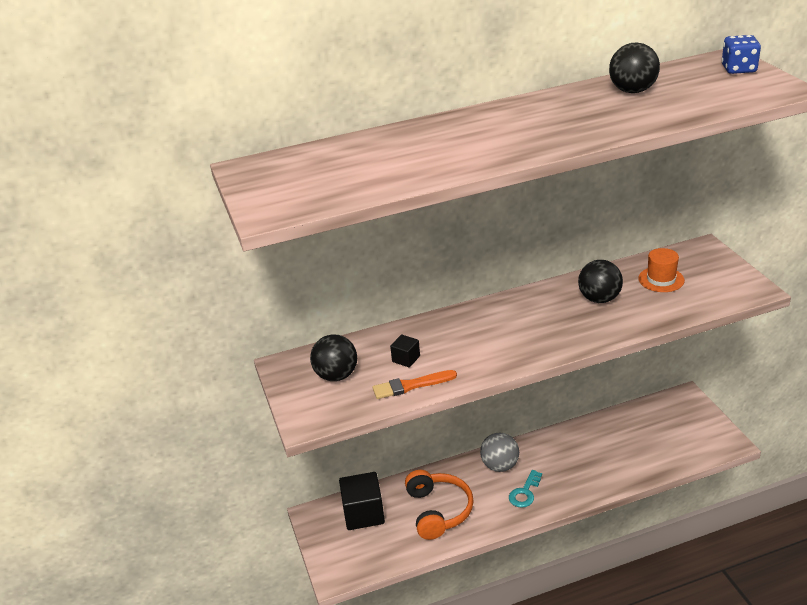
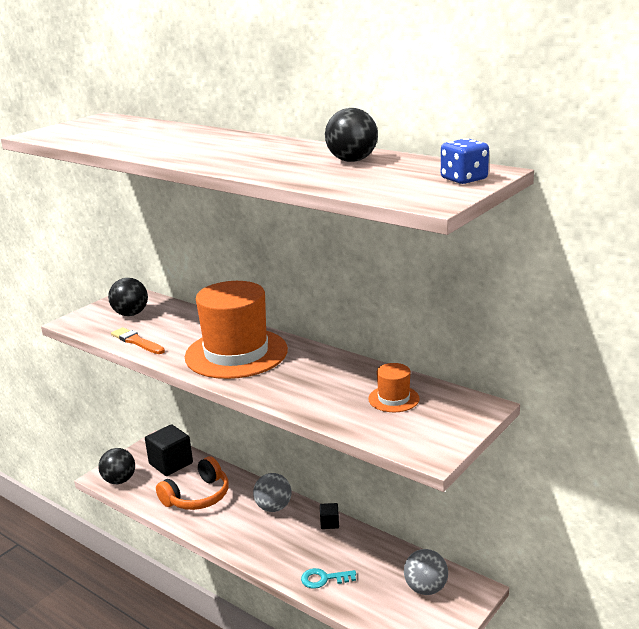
camera: 55 degrees right, 10 degrees down
black cube [390,335,420,367] -> black cube moved to [320,503,339,529]
turquoise key [509,470,542,508] -> turquoise key moved to [301,568,356,589]
black ball [578,260,623,303] -> black ball moved to [98,448,135,484]
none -> orange hat [185,281,288,379]
none -> grey ball [404,549,448,595]

